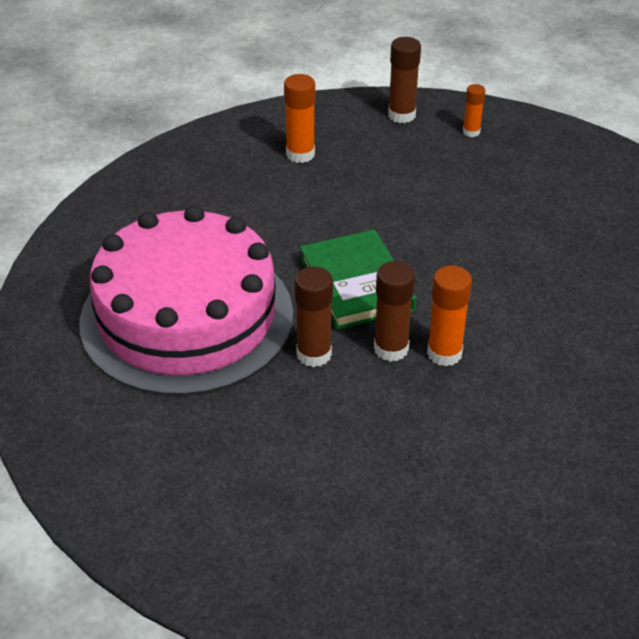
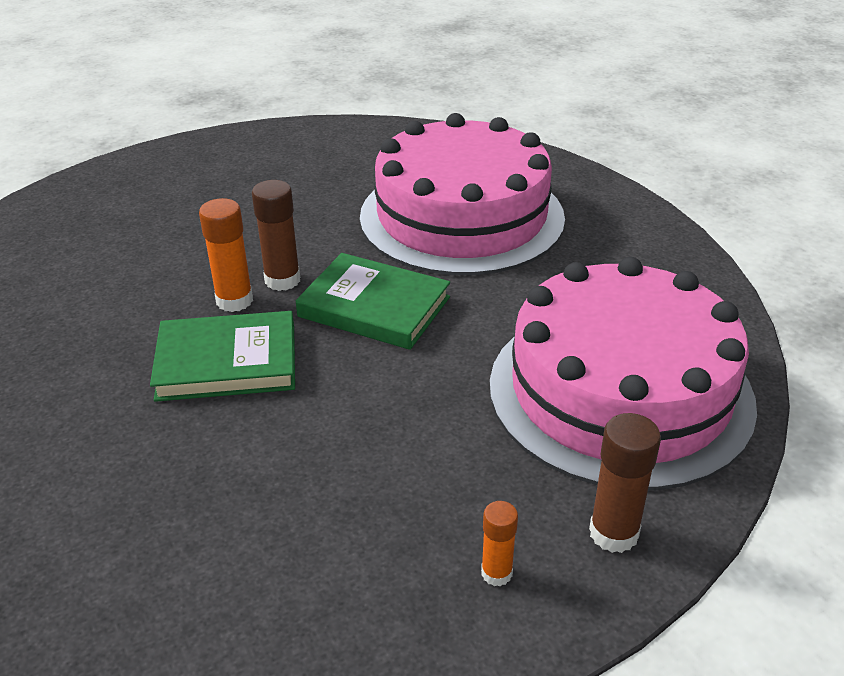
camera: 135 degrees right, 5 degrees down
orange glue stick [284,74,315,163] -> pink cake [490,257,757,490]
brown glue stick [295,266,333,367] -> none
none -> green book [150,311,295,402]

